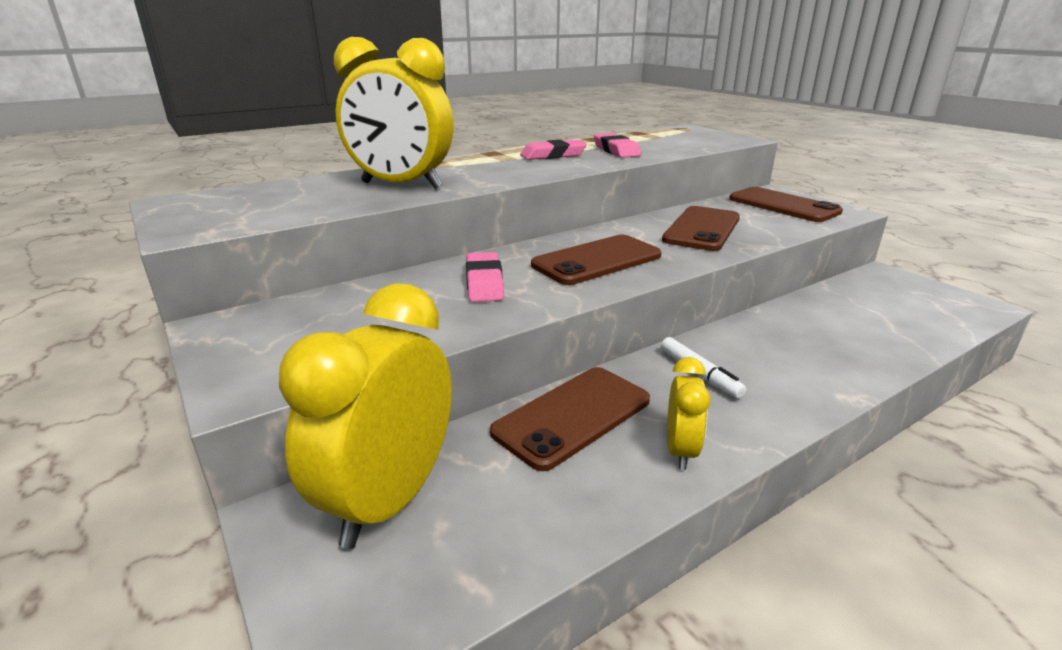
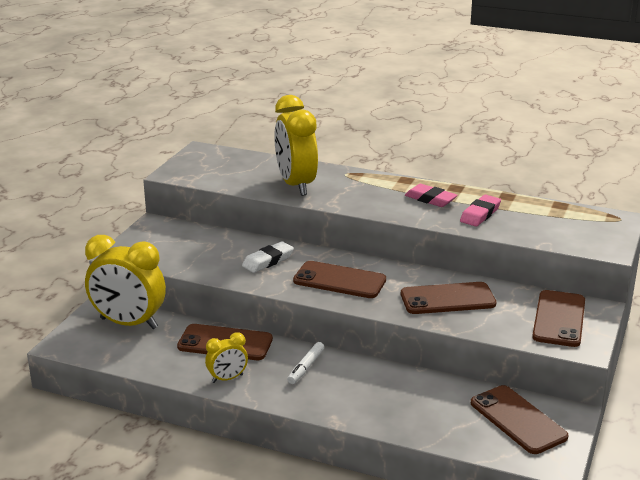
camera: 55 degrees right, 0 degrees up
yellow clock [279,283,452,549] -> yellow clock turned 150 degrees counterclockwise [85,235,166,329]
pink eraser [466,252,504,302] -> white eraser [242,241,294,273]
none -> brown phone [471,385,568,454]

